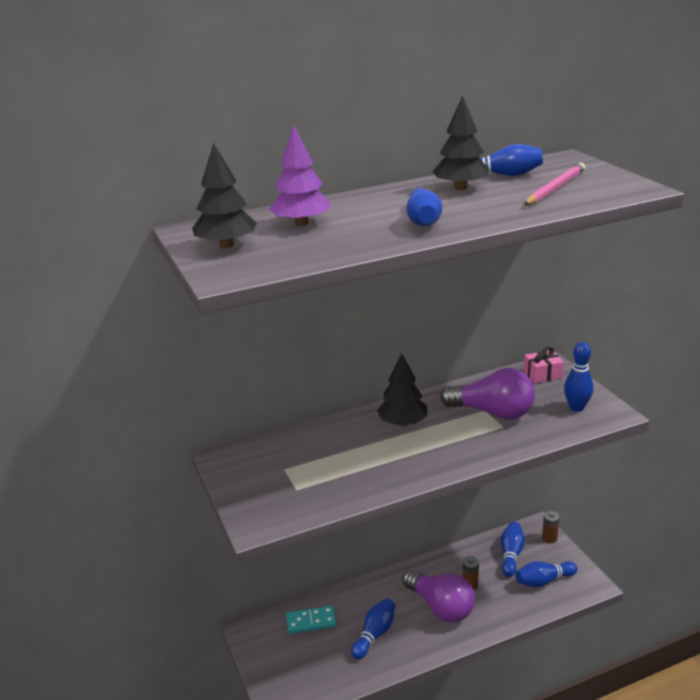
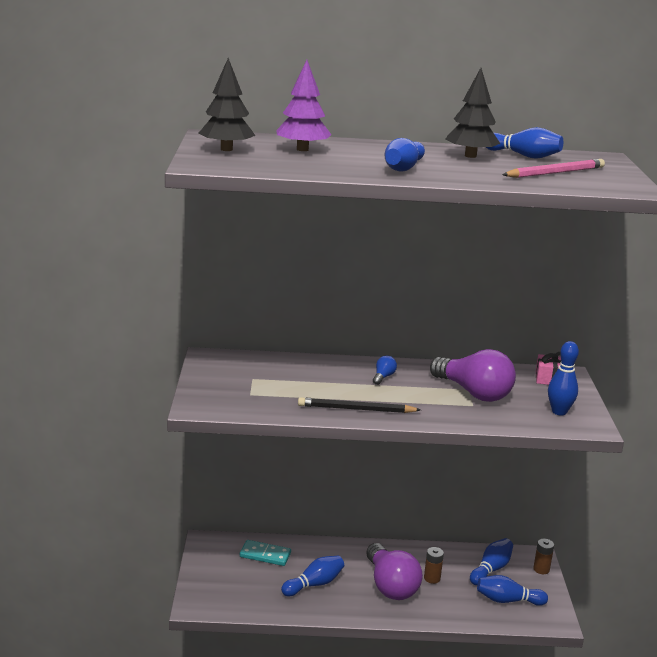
camera: 20 degrees right, 5 degrees down
black tree [377,353,427,426] -> blue light bulb [373,356,397,385]
none -> black pencil [298,397,421,413]

